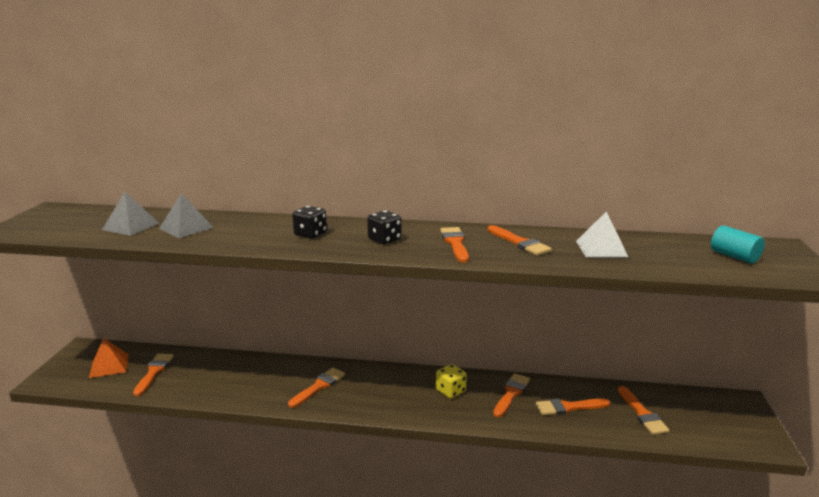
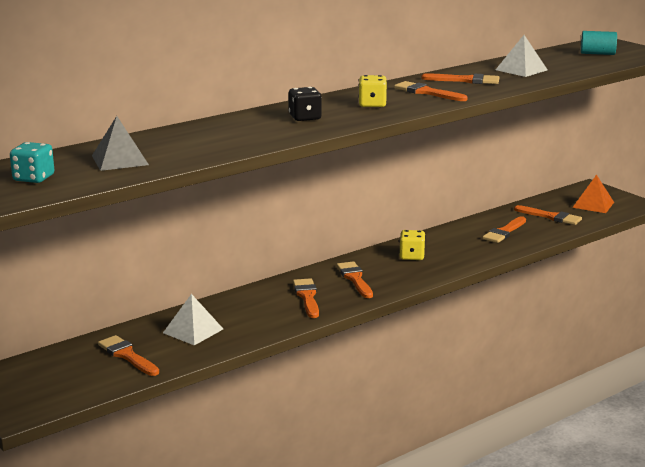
camera: 45 degrees left, 0 degrees up
orange pyramid [89,338,129,378] -> orange pyramid moved to [572,174,614,213]
grey pyramid [159,193,214,238] -> none
black dice [367,210,402,244] -> yellow dice [359,75,387,107]
orange brush [493,373,530,417] -> orange brush moved to [336,261,373,298]
none -> turquoise dice [10,142,54,183]
none -> white pyramid [163,294,223,345]

